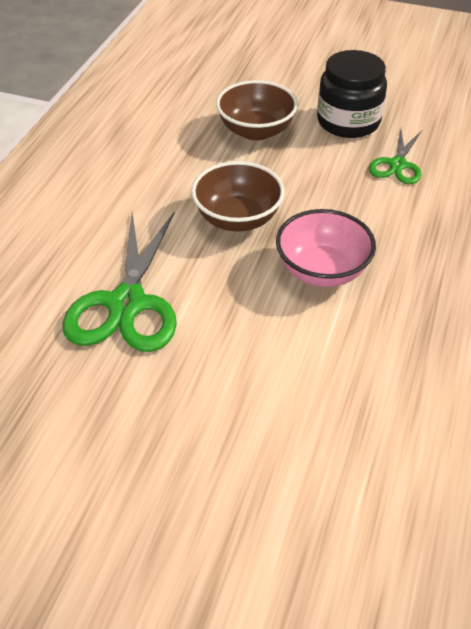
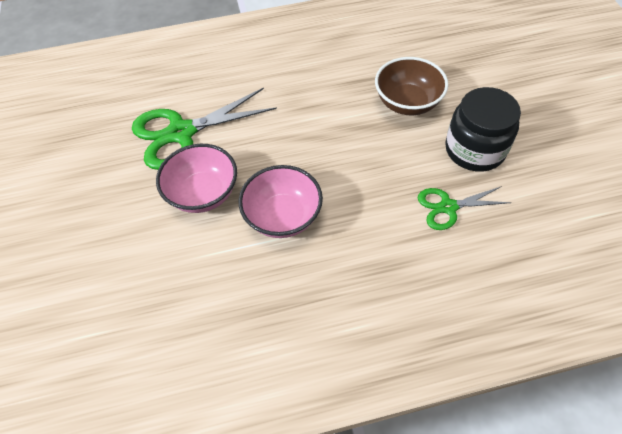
camera: 60 degrees right, 10 degrees up
brown bowl [191,161,285,232] -> none
none -> pink bowl [156,144,237,213]

